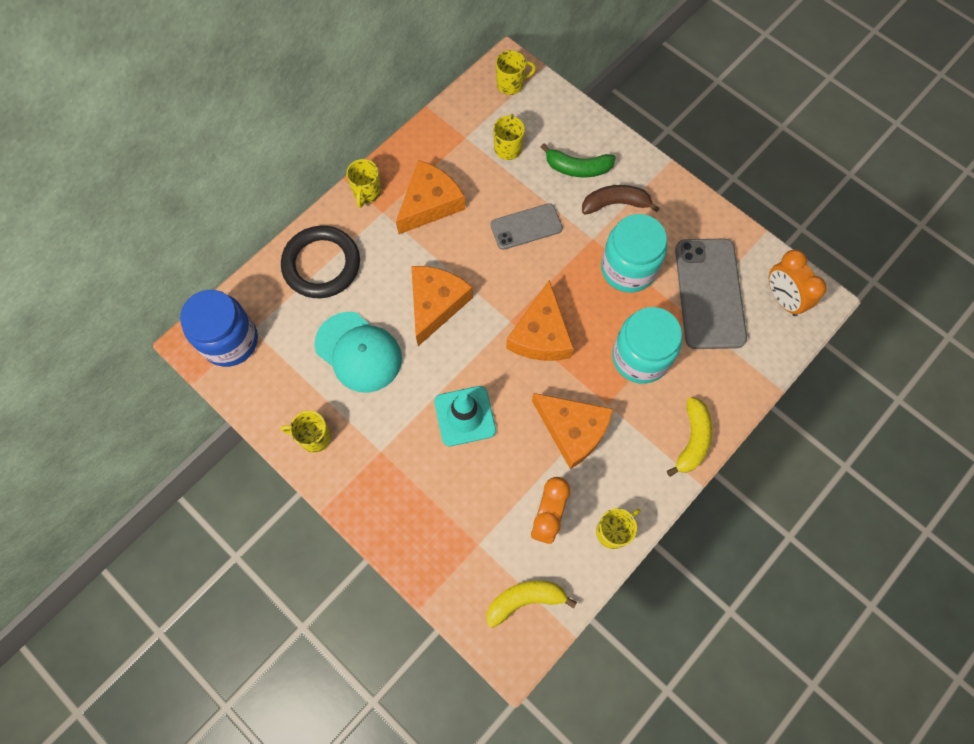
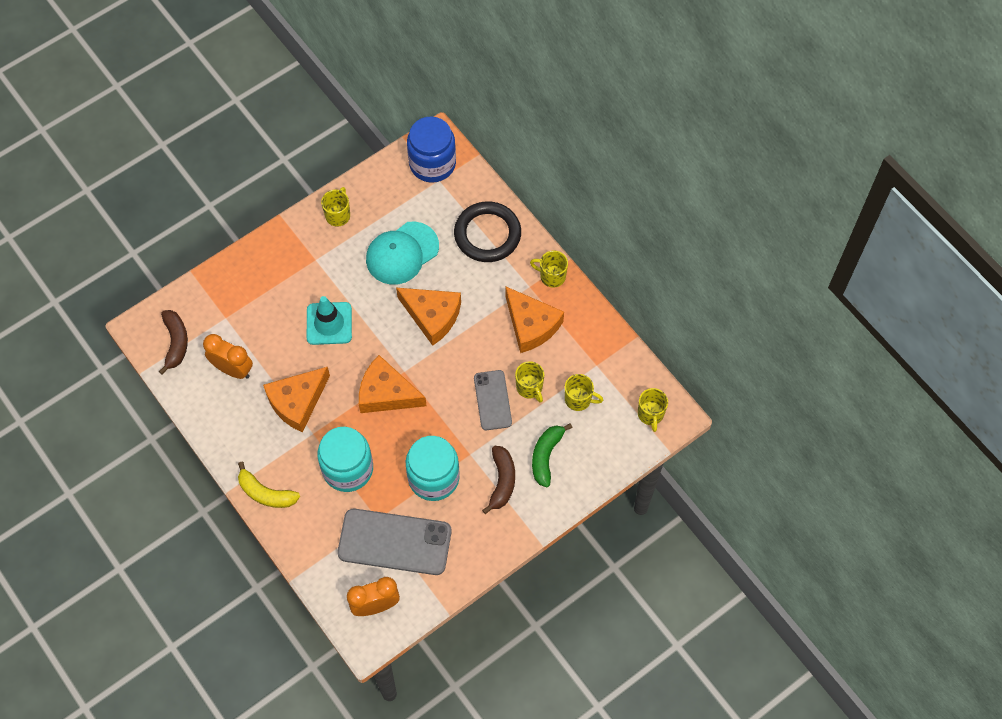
camera: 100 degrees right, 5 degrees down
yellow banana [486,581,577,628] -> brown banana [159,310,188,375]
yellow mug [596,508,640,549] -> yellow mug moved to [515,361,544,403]

